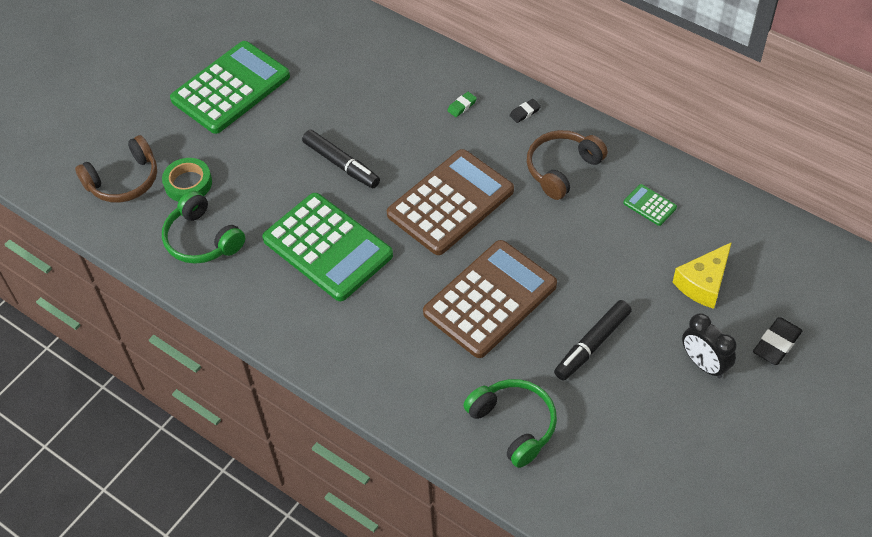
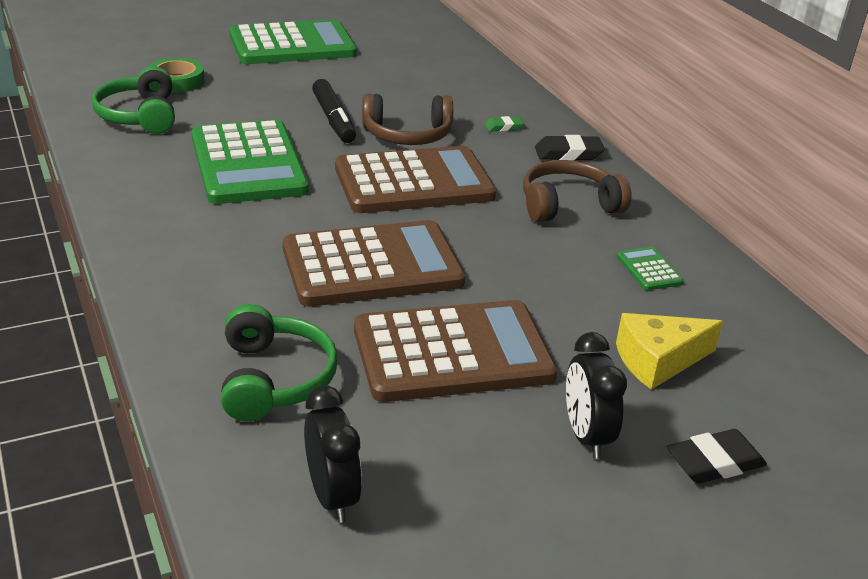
camera: 25 degrees right, 20 degrees down
brown headphones [75,135,157,203] -> brown headphones moved to [362,94,453,145]
black eraser [510,99,541,123] -> black eraser [535,135,605,161], size x1.70
black marker [554,300,632,381] -> brown calculator [354,300,558,402]
none -> black clock [304,386,362,523]

